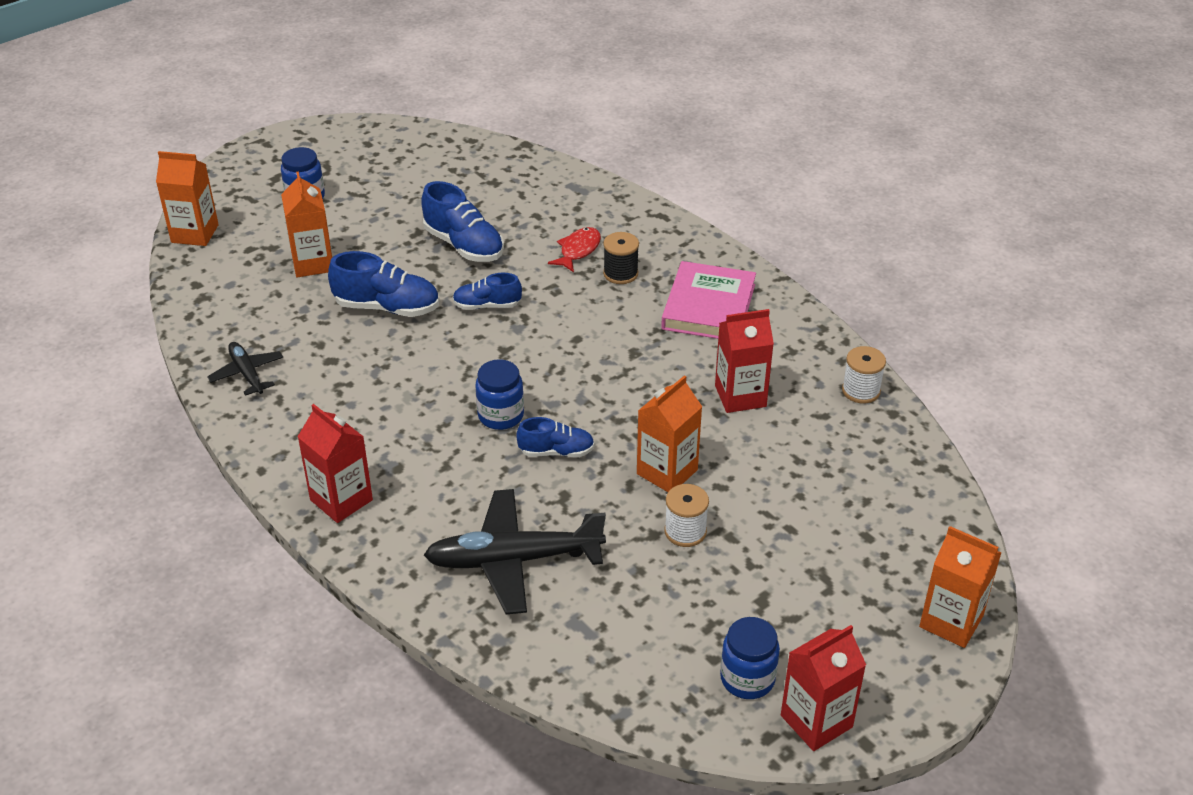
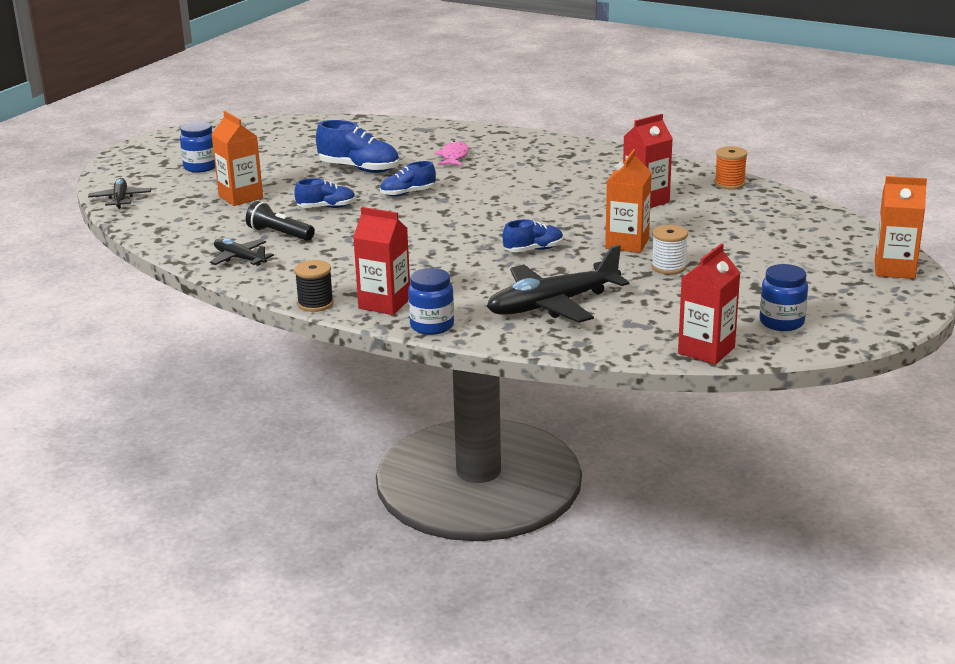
camera: 20 degrees left, 15 degrees down
orange carton [156,151,219,246] -> black plane [88,178,151,209]
blue shoe [328,251,439,317] -> blue shoe [294,178,356,208], size x0.62
blue jar [475,359,524,430] -> blue jar moved to [408,268,454,335]
red fish [548,227,601,272] -> pink fish [434,141,469,166]
black spool [603,232,639,284] -> black spool moved to [294,260,334,312]
pink book [661,261,756,339] -> none
red carton [781,625,866,751] -> red carton moved to [678,243,740,364]
white spool [842,346,886,403] -> orange spool [714,146,747,189]
none -> black flashlight [246,201,315,241]

